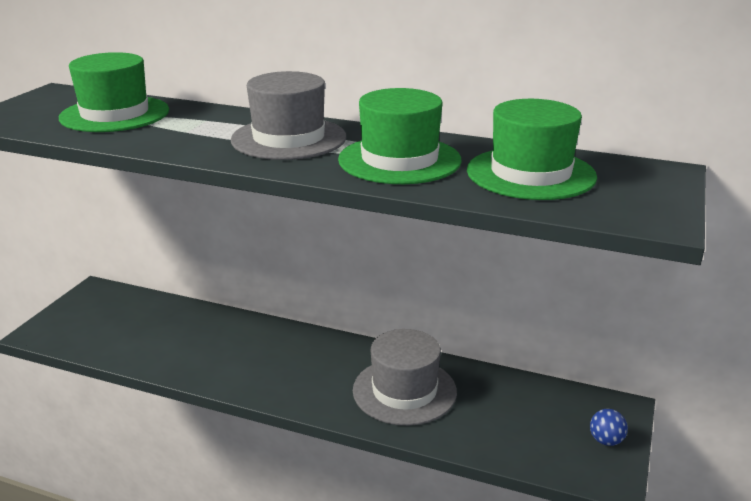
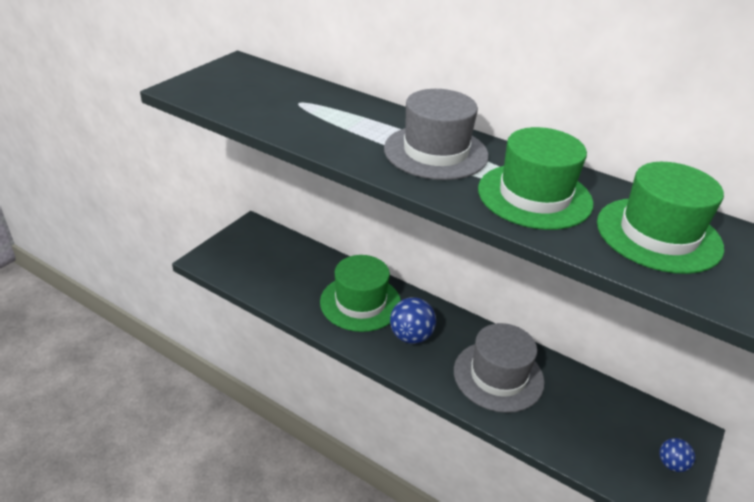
camera: 10 degrees right, 10 degrees up
green hat [59,52,169,132] -> green hat moved to [320,255,401,332]
none -> blue ball [390,297,436,344]

